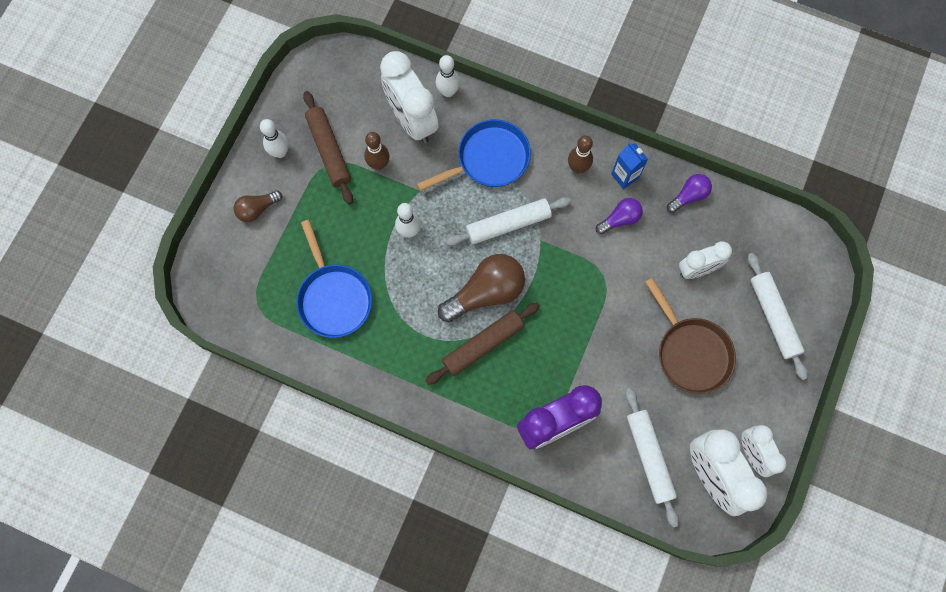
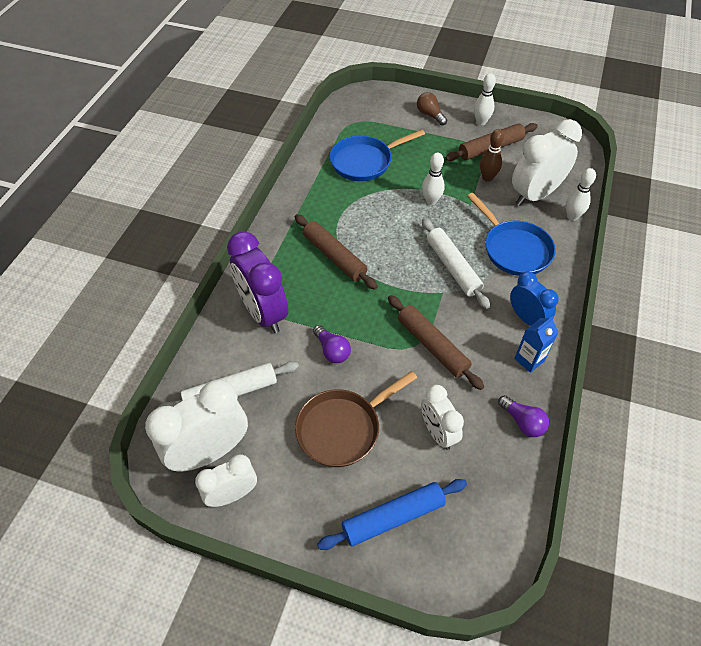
camera: 85 degrees right, 20 degrees down
brown light bulb [438,254,525,323] -> none
brown bowling pin [568,135,593,173] -> blue clock [510,271,559,326]
purple light bulb [596,198,643,234] -> purple light bulb moved to [313,325,351,363]
white rolling pin [748,253,808,380] -> blue rolling pin [317,479,467,550]
none -> brown rolling pin [388,295,484,390]

